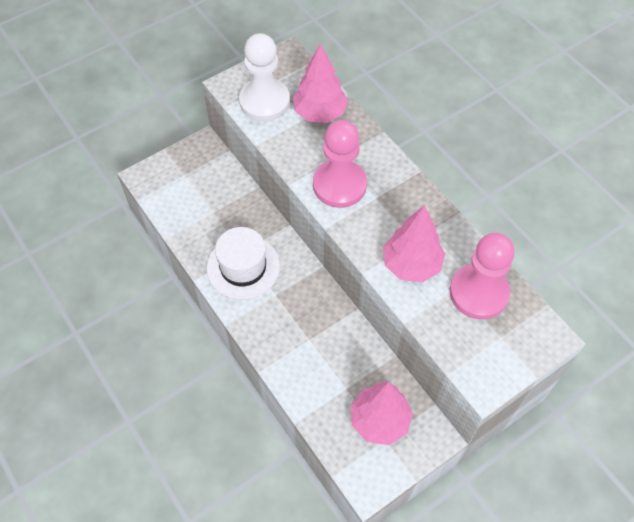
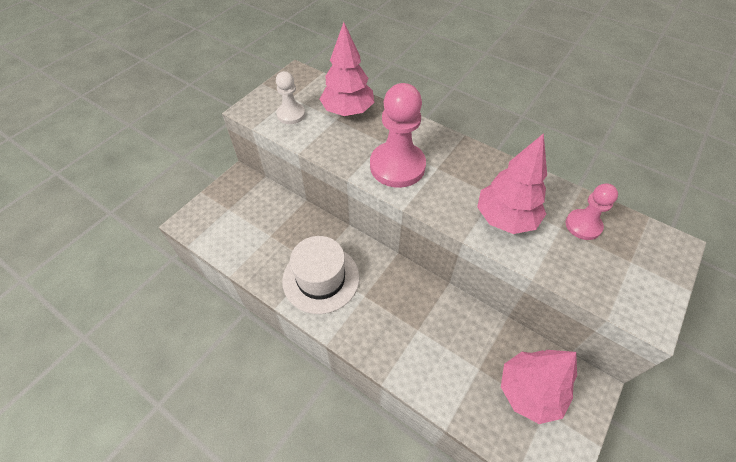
camera: 20 degrees left, 5 degrees down
white pawn [239,33,290,121] -> white pawn [276,71,305,124], size x0.56
pink pawn [450,233,515,320] -> pink pawn [565,184,618,240], size x0.56

